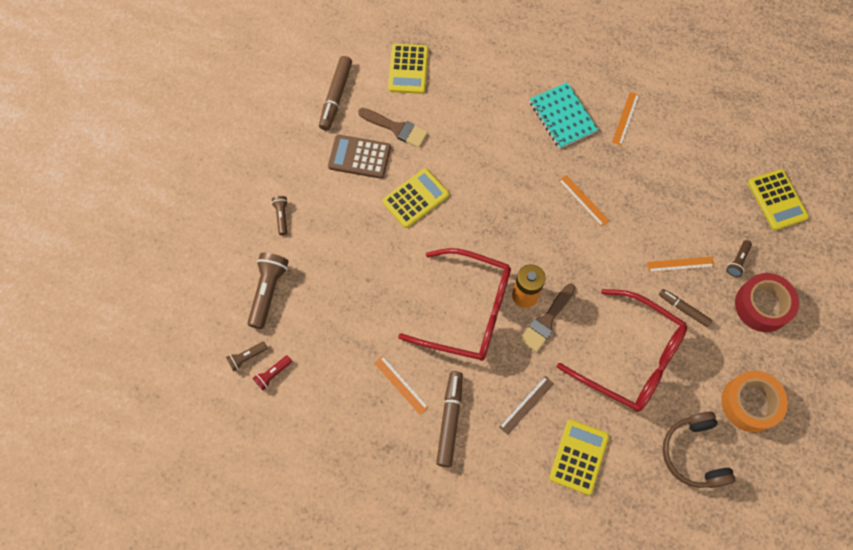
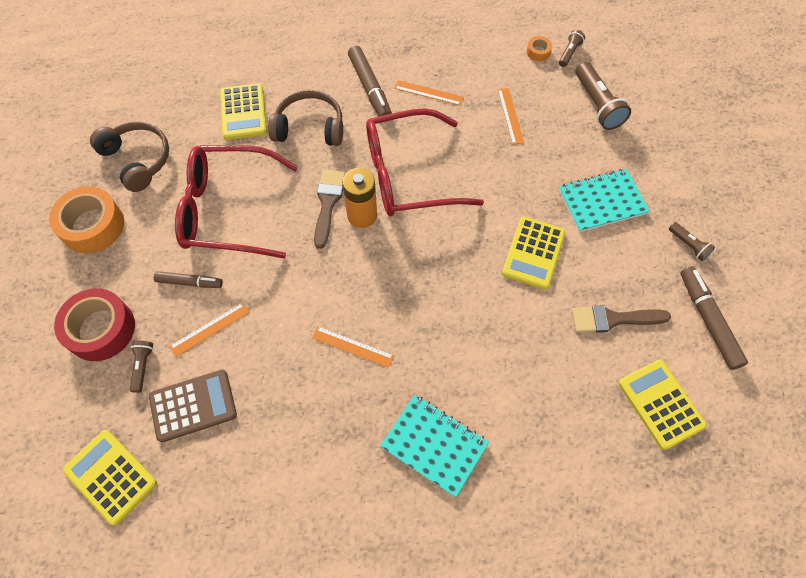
camera: 150 degrees right, 5 degrees down
red flashlight [253,355,292,390] -> orange tape [526,36,552,61]
brown flashlight [271,196,288,235] -> brown flashlight moved to [669,222,715,261]
brown calculator [328,135,391,179] -> brown calculator moved to [149,369,237,442]
brown ruler [499,376,554,435] -> brown headphones [268,90,343,146]
orange ruler [612,92,639,146] -> orange ruler moved to [498,88,524,145]
none -> turquoise notebook [559,169,650,232]

